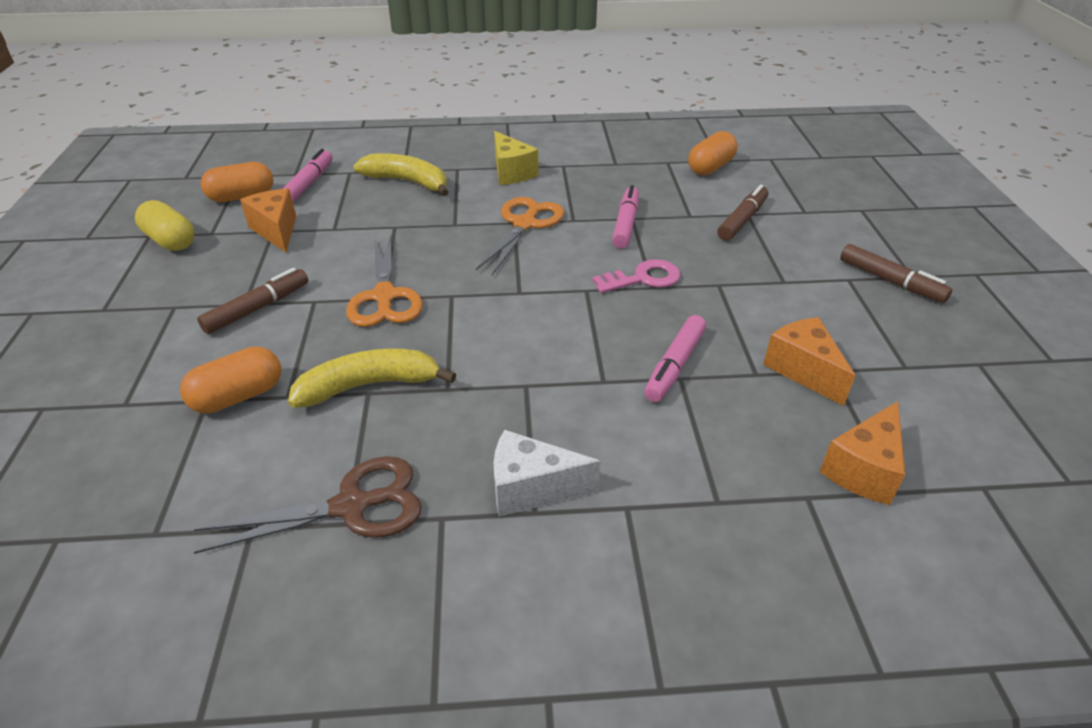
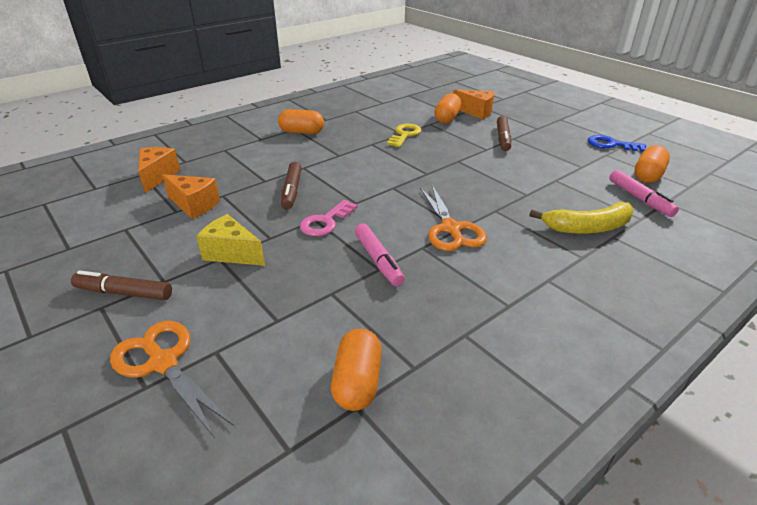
camera: 145 degrees right, 5 degrees down
yellow capsule [135,200,194,251] -> blue key [588,135,646,152]
brown scissors [194,456,422,554] -> none
orange cheese [240,188,296,252] -> orange cheese moved to [453,89,494,119]
yellow banana [288,348,456,408] -> yellow key [387,124,422,147]
orange scissors [346,235,423,327] -> orange scissors moved to [110,321,234,438]
yellow cheese [494,131,538,185] -> yellow cheese moved to [196,214,265,266]
white cheese [494,430,601,517] -> orange capsule [278,109,324,134]
pink marker [644,315,706,402] -> none
brown marker [717,185,768,241] -> brown marker moved to [281,162,302,210]

